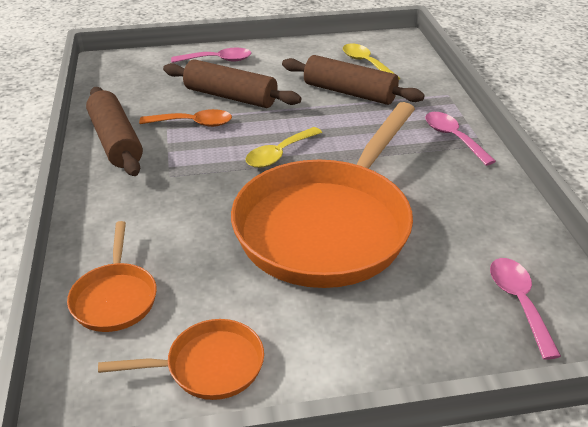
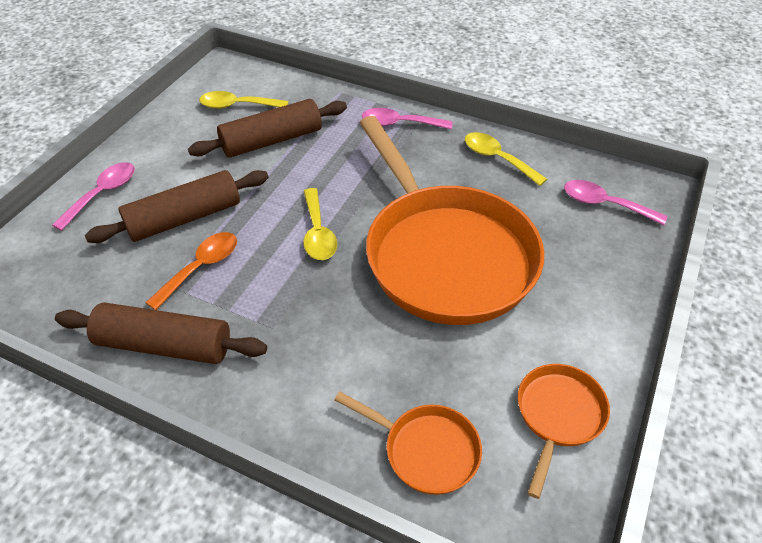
camera: 55 degrees left, 10 degrees up
none -> yellow spoon [465,132,547,186]

